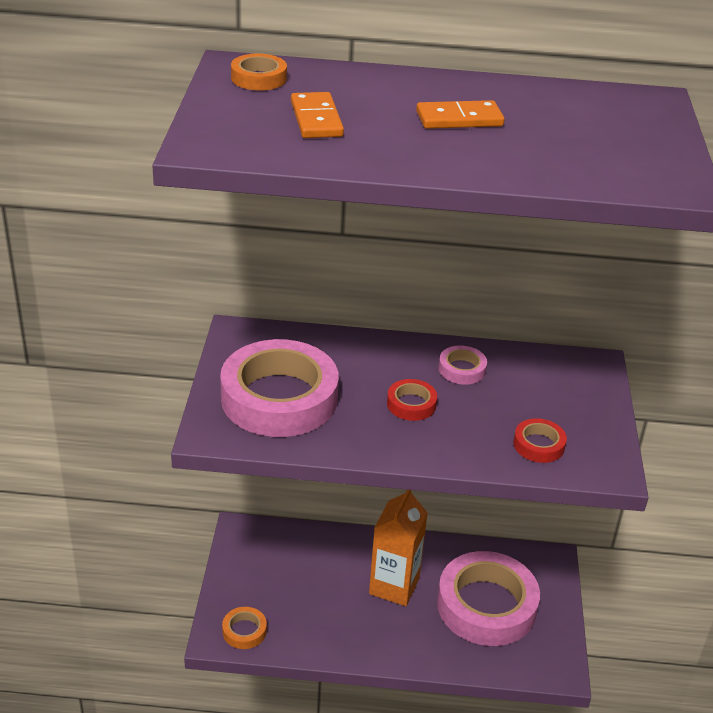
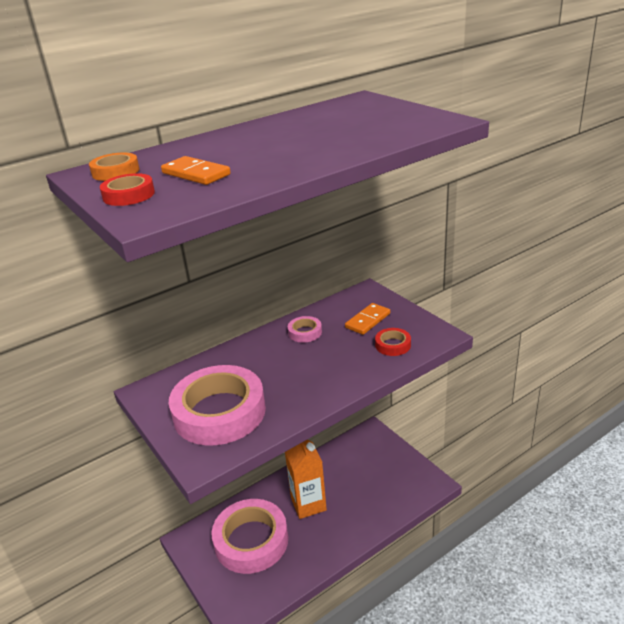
camera: 35 degrees left, 5 degrees down
orange tape [222,607,267,649] -> none
red tape [387,379,437,421] -> red tape moved to [100,173,155,206]
orange domino [416,100,505,129] -> orange domino moved to [345,303,390,335]
pink tape [437,551,540,646] -> pink tape moved to [212,499,288,574]

